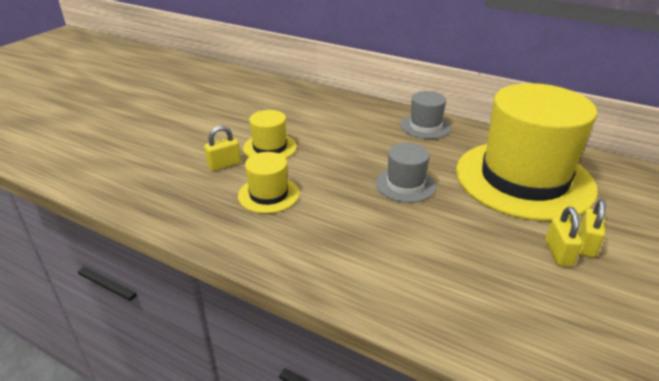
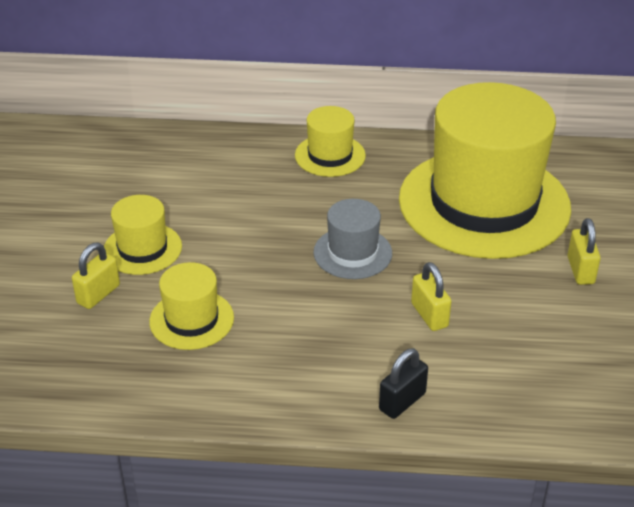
camera: 25 degrees left, 5 degrees up
grey hat [400,91,451,139] -> yellow hat [295,106,366,177]
yellow padlock [545,207,582,266] -> yellow padlock moved to [411,262,452,331]
none -> black padlock [379,348,428,419]

